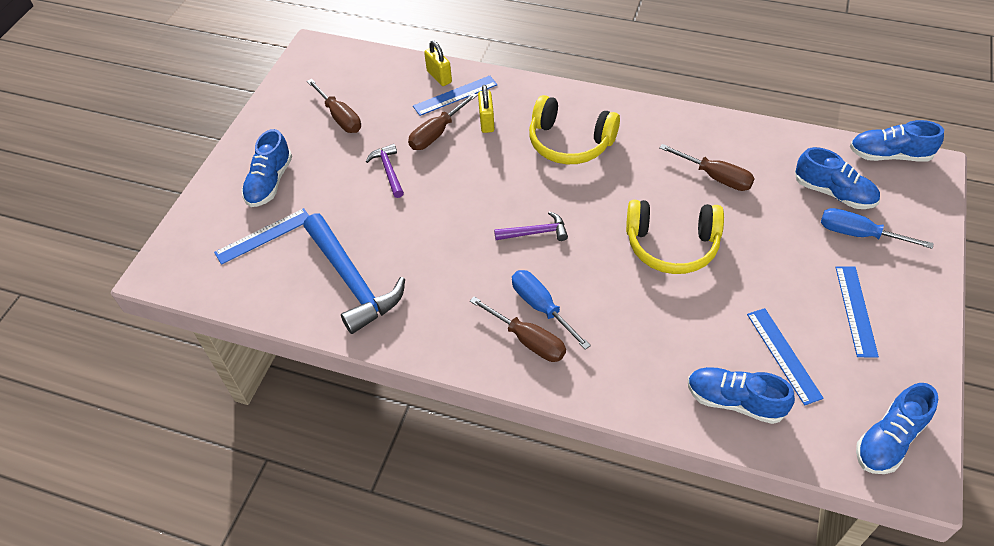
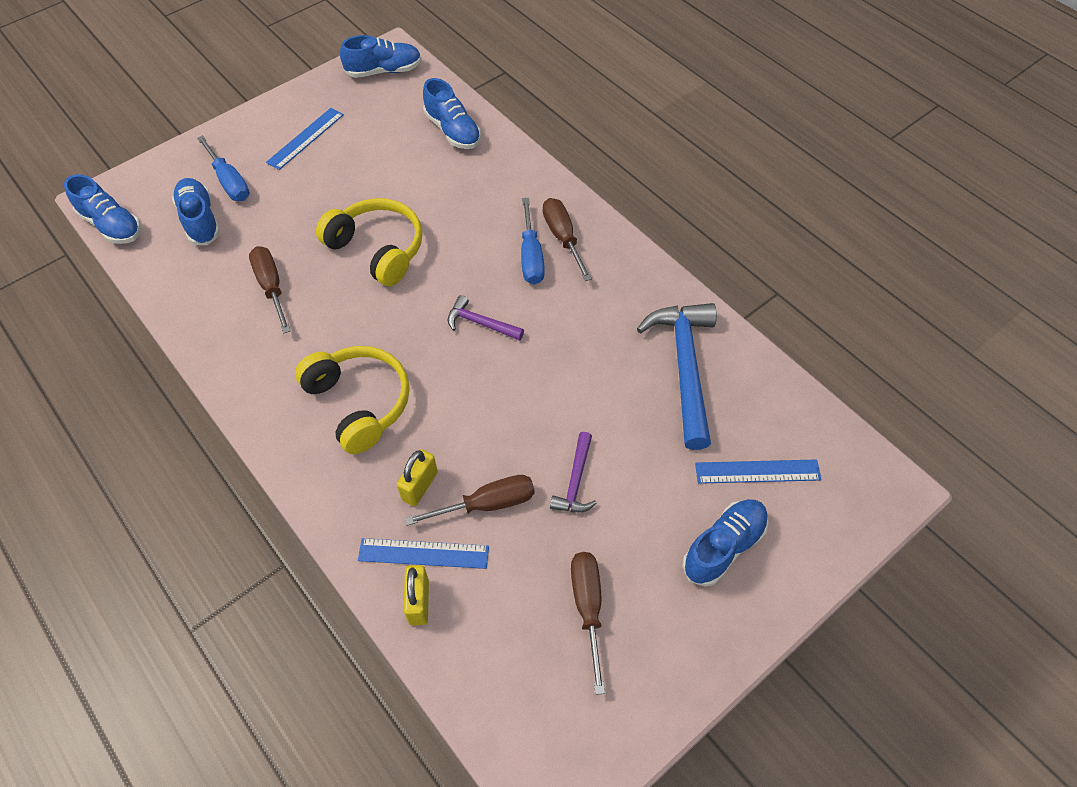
camera: 150 degrees left, 5 degrees up
blue ruler [747,308,824,405] -> none

